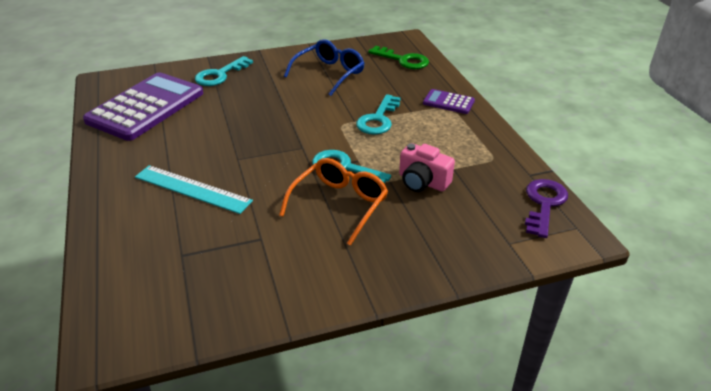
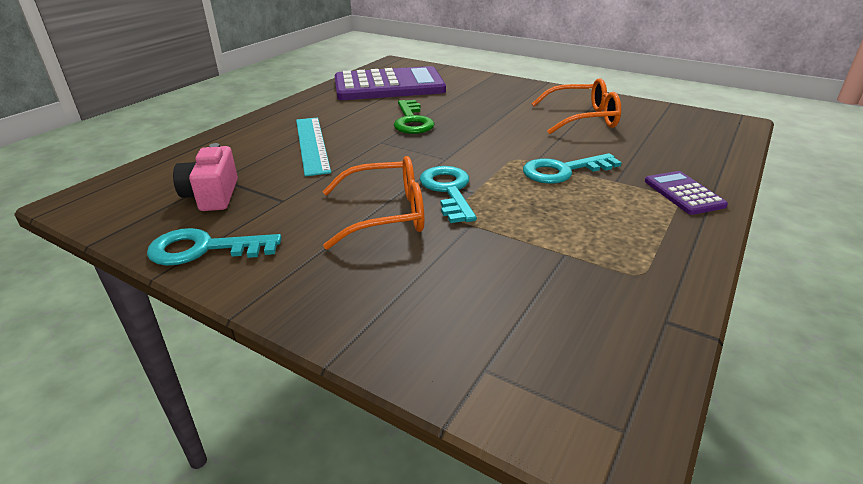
camera: 50 degrees right, 5 degrees down
turquoise key [195,56,253,86] -> turquoise key moved to [147,228,282,266]
blue glasses [284,39,364,96] -> orange glasses [532,78,621,134]
green key [368,46,429,69] -> green key moved to [394,100,435,134]
pink camera [399,143,455,192] -> pink camera moved to [173,143,238,211]
purple key [525,179,568,238] -> none

